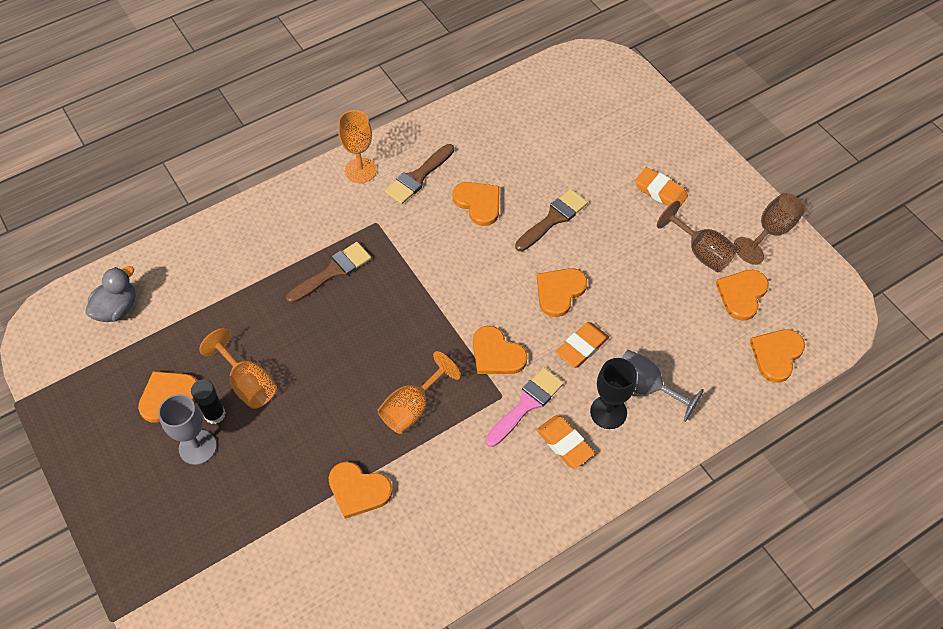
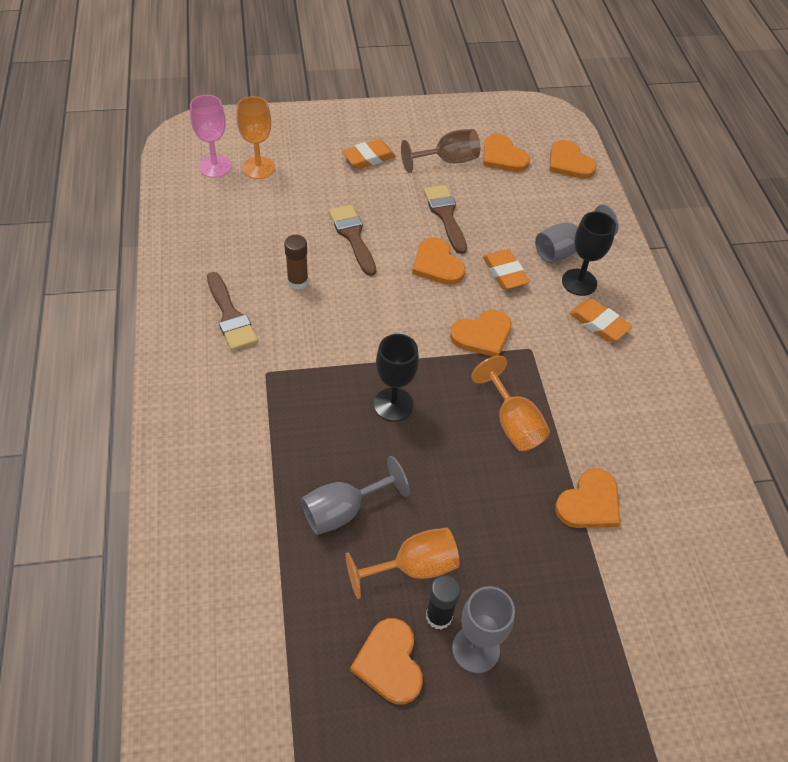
camera: 70 degrees left, 5 degrees down
grey duck [85,266,136,322] -> none
brown brush [286,242,371,304] -> brown brush moved to [424,185,467,254]
orange goblet [338,110,377,183] -> orange goblet moved to [236,96,275,179]
orange heart [452,182,500,226] -> brown glue stick [284,235,308,290]
pink brush [485,368,564,447] -> none
orange eraser [537,415,595,468] -> orange eraser turned 60 degrees clockwise [569,299,632,342]
brown goblet [734,193,804,265] -> none
none -> pink goblet [190,95,232,178]
none -> grey goblet [301,456,410,535]
none -> black goblet [374,334,419,422]

